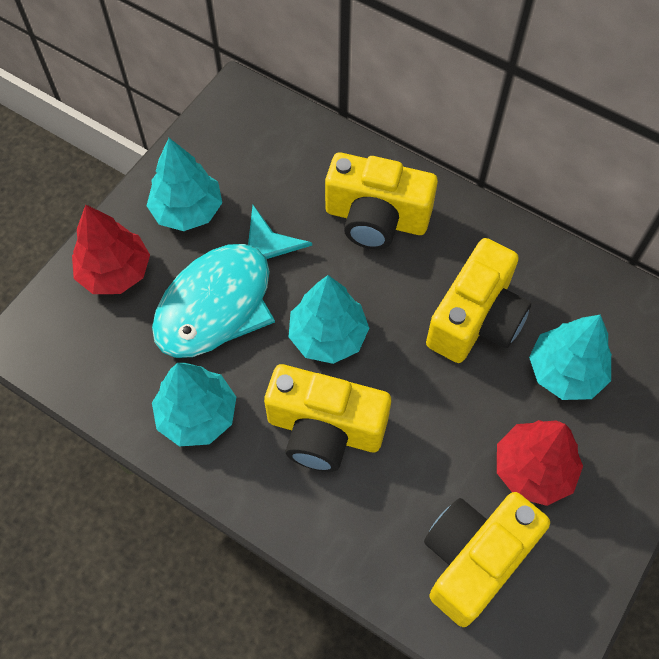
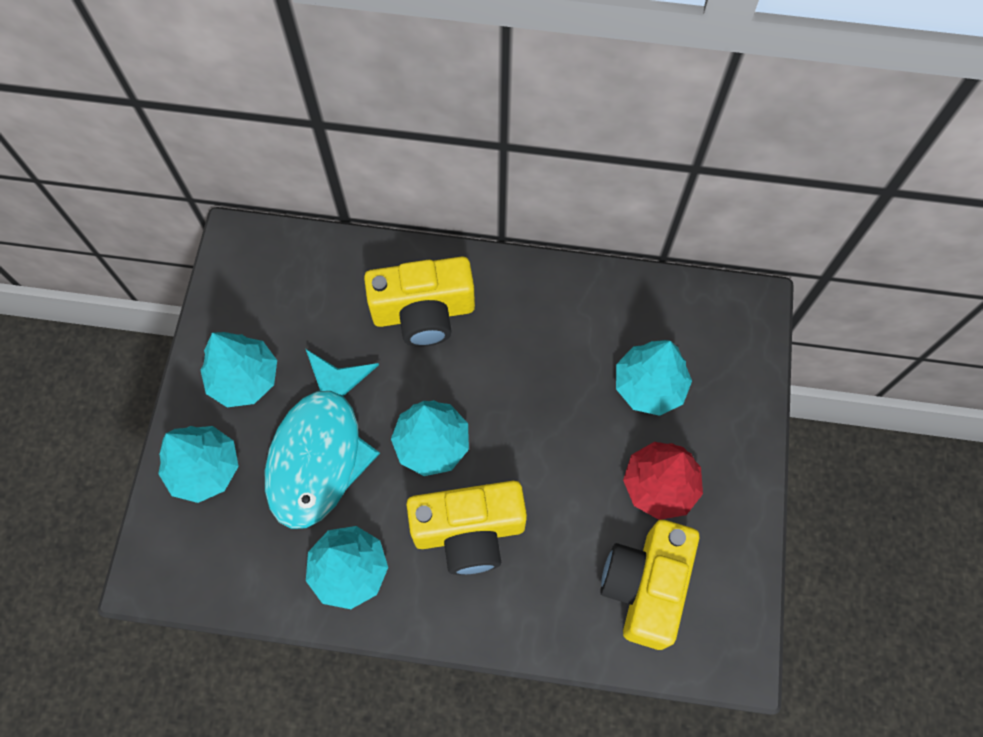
camera: 25 degrees left, 5 degrees up
red tree [72,205,150,294] -> turquoise tree [158,426,239,503]
yellow camera [426,238,531,363] -> none

